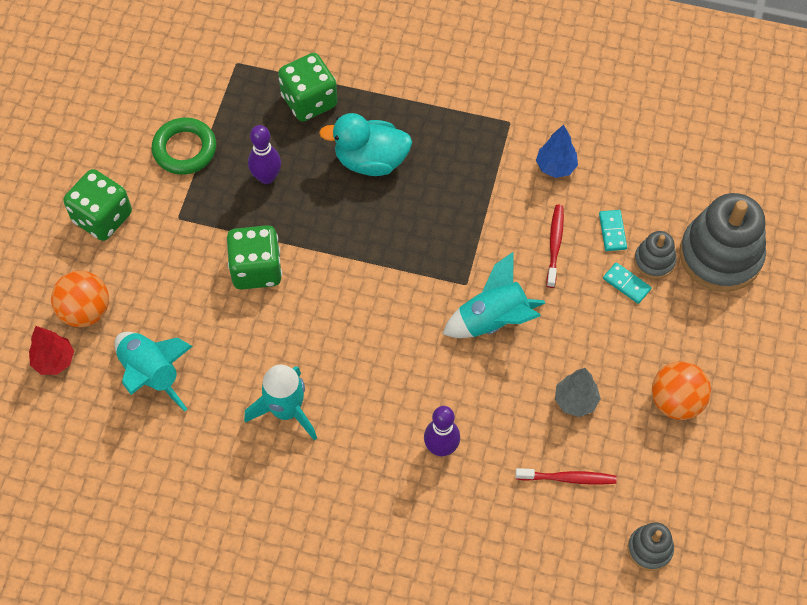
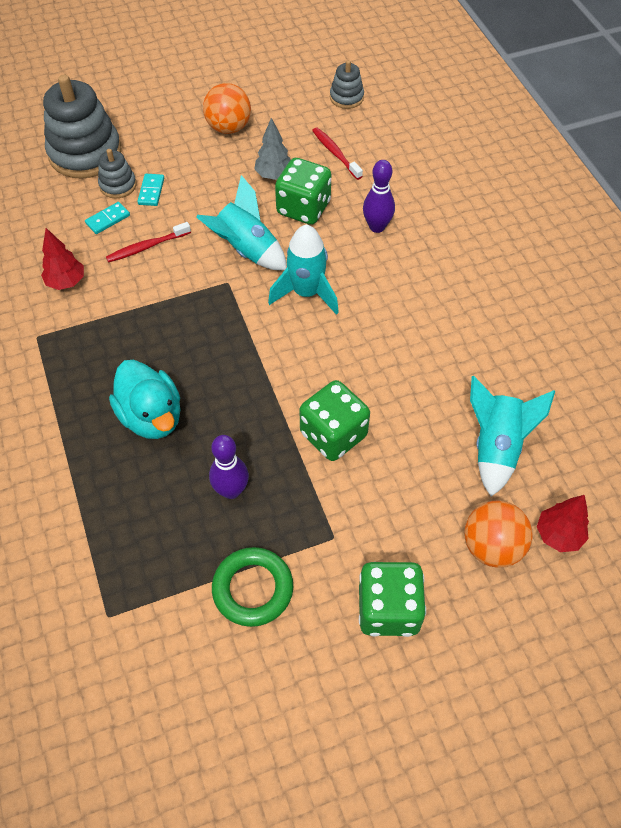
camera: 125 degrees left, 5 degrees down
turquoise rocket [244,364,317,441] -> turquoise rocket moved to [268,225,339,315]
green dice [278,53,338,122] -> green dice moved to [275,158,331,225]
blue tree [536,125,578,178] -> red tree [41,228,84,290]

